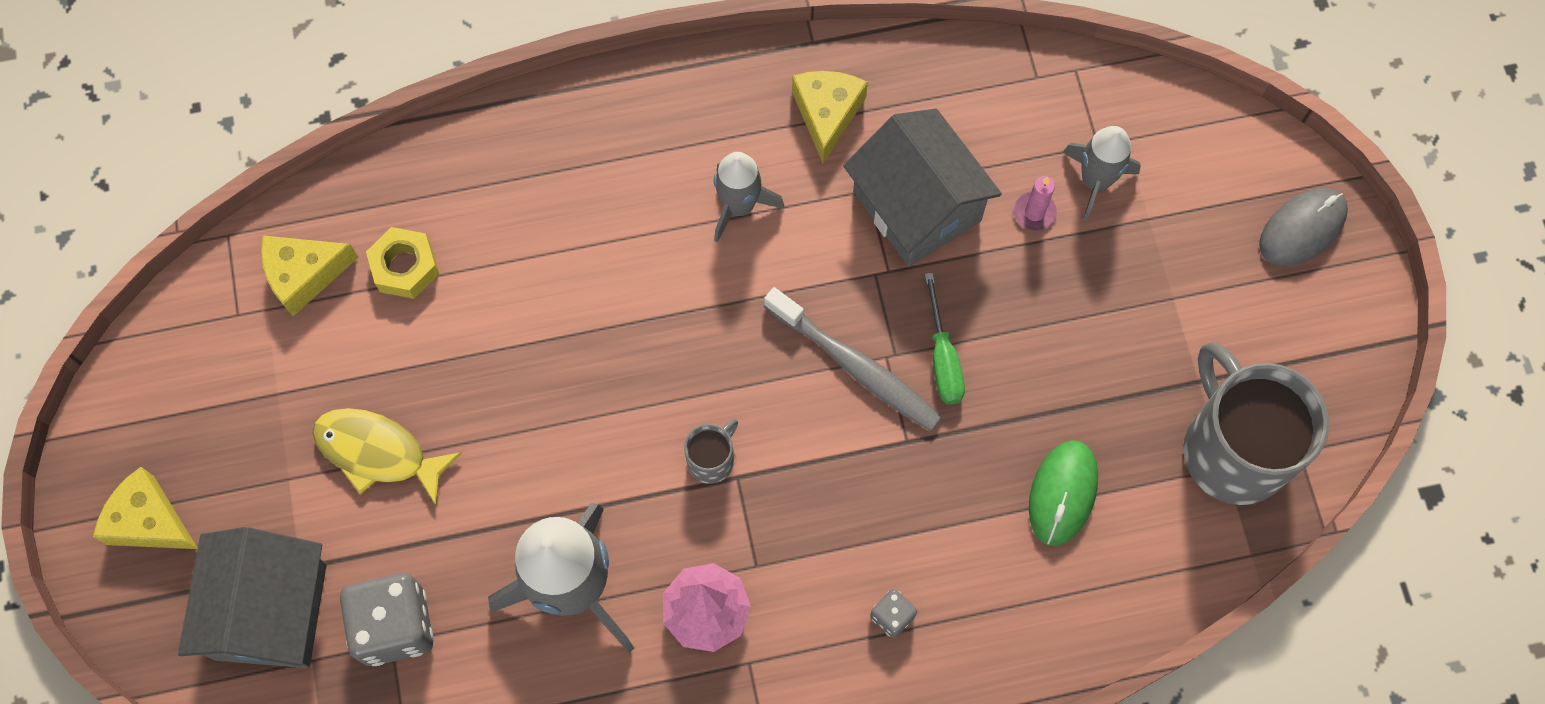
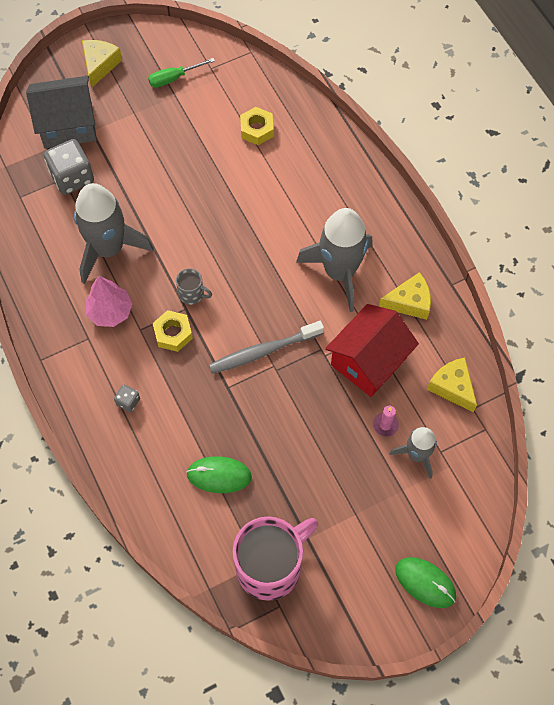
camera: 75 degrees right, 5 degrees down
yellow cheese [261,236,359,316] -> yellow cheese moved to [427,358,477,412]
yellow fish [312,408,462,505] -> none
grey rocket [714,152,784,243] -> grey rocket [296,208,373,312], size x1.78
grey toothbrush [764,287,942,431] -> grey toothbrush turned 45 degrees clockwise [209,321,324,374]
grey house [843,109,1002,266] -> red house [325,304,419,397]
green screwdriver [924,273,965,404] -> green screwdriver moved to [148,58,215,88]
grey mug [1183,342,1329,505] -> pink mug [233,517,318,601]
grey mouse [1259,188,1348,266] -> green mouse [395,557,456,608]
none -> yellow nut [153,310,193,352]

